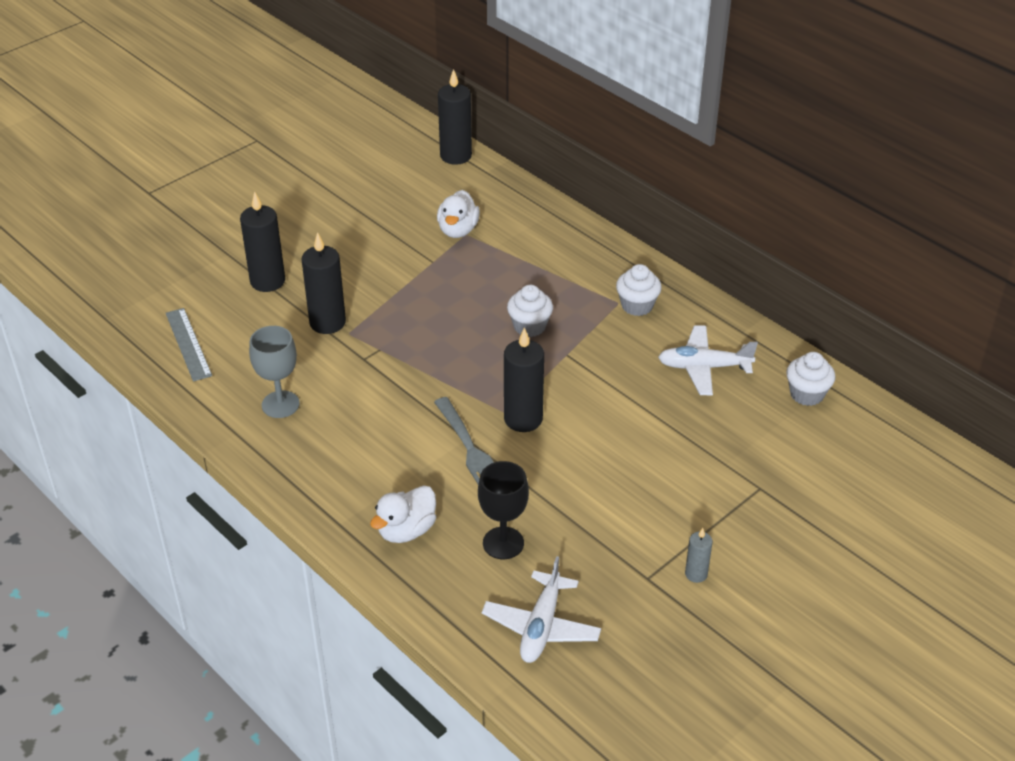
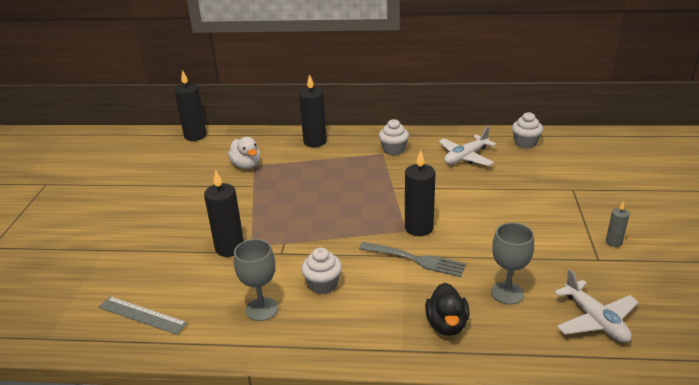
camera: 40 degrees left, 10 degrees down
black candle [240,191,285,292] -> black candle moved to [299,74,327,147]
white duck [370,485,436,543] -> black duck [425,283,469,336]
black goblet [478,461,529,559] -> grey goblet [491,223,534,305]
white cupcake [507,285,553,337] -> white cupcake moved to [301,248,342,294]

